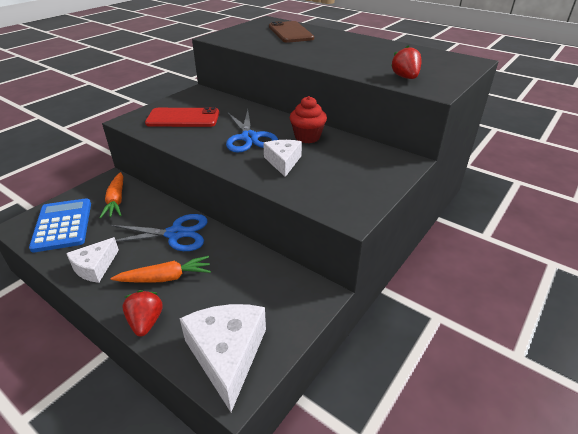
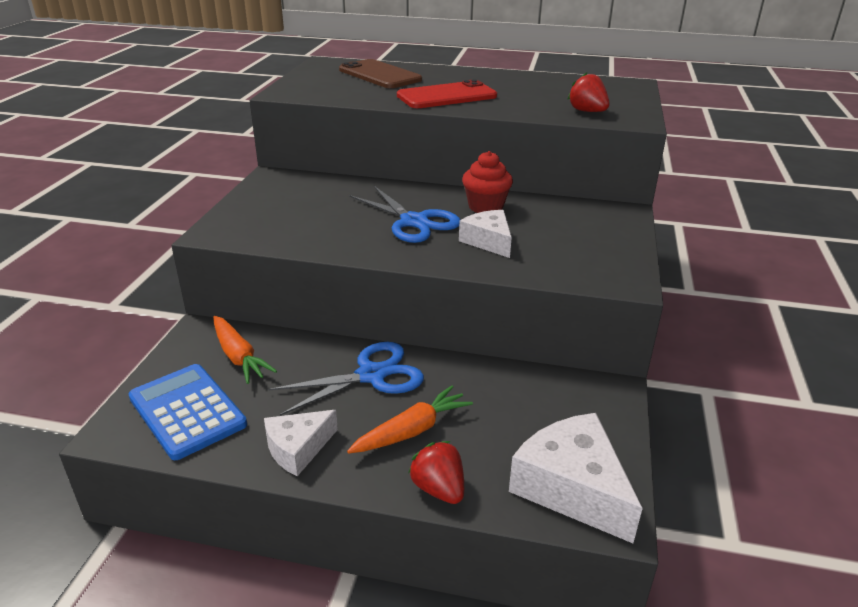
camera: 25 degrees left, 5 degrees down
white cheese [66,237,119,283] -> white cheese turned 45 degrees clockwise [264,410,338,476]
red phone [145,107,219,127] -> red phone moved to [397,79,497,108]

